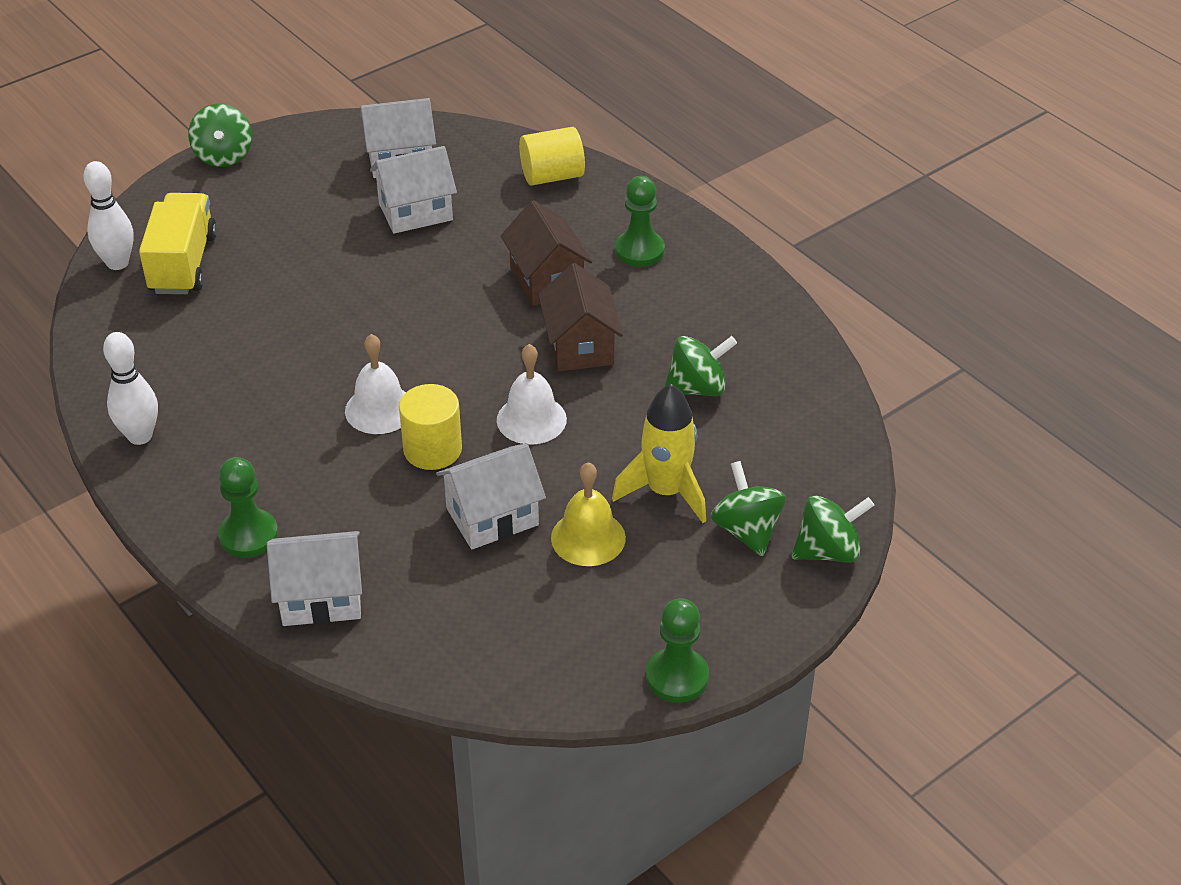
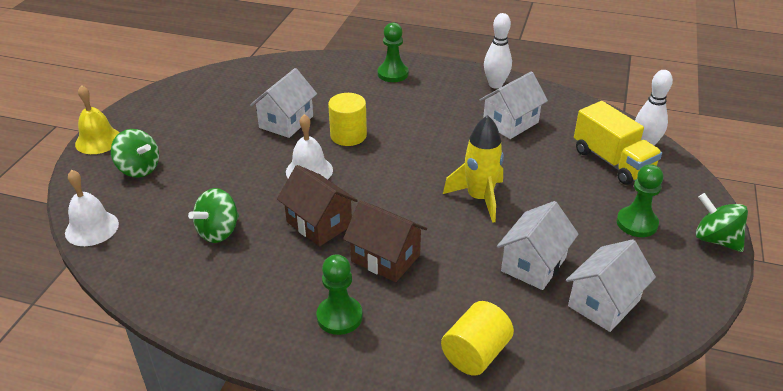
camera: 145 degrees right, 5 degrees down
white house [267,531,362,626] -> white house moved to [479,71,548,139]
white bell [345,334,406,434] -> white bell moved to [65,170,119,246]
yellow bell [551,462,626,566] -> yellow bell moved to [75,85,120,154]
yellow rocket [612,384,706,523] -> yellow rocket moved to [443,115,504,223]
green pawn [646,598,709,703] -> green pawn moved to [616,164,663,237]
green spinning top [792,496,874,563] -> none

